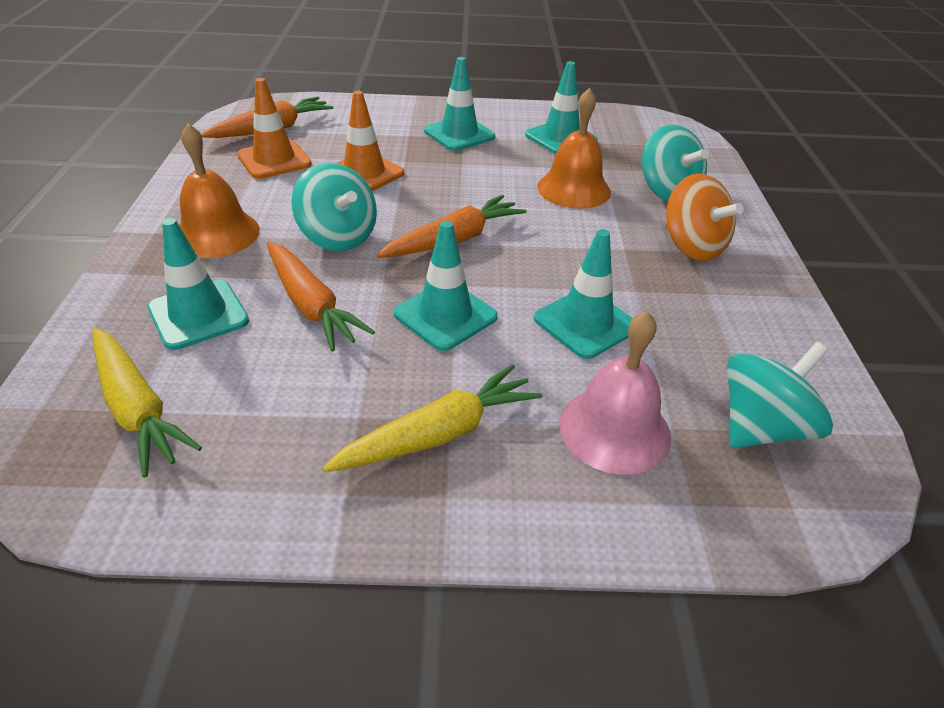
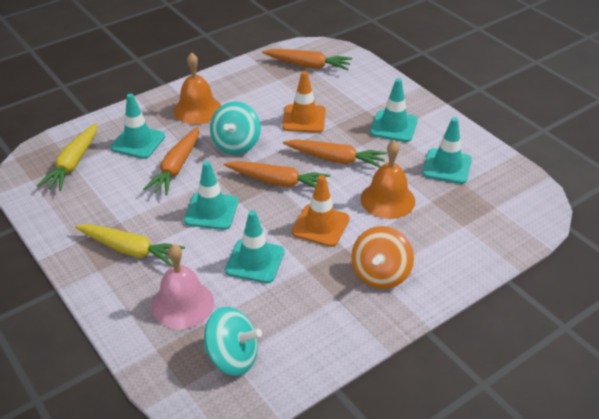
camera: 55 degrees right, 0 degrees up
orange traffic cone [237,78,312,179] -> orange traffic cone moved to [292,175,350,247]
turquoise spinning top [642,125,709,201] -> none
none -> orange carrot [283,139,387,168]

